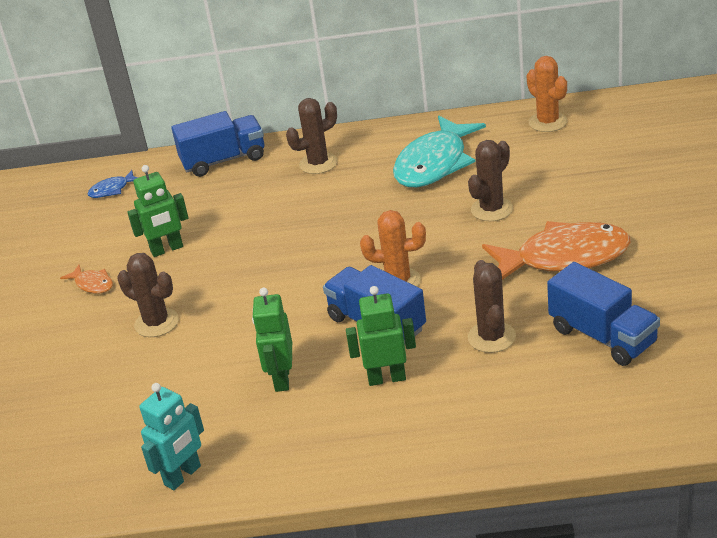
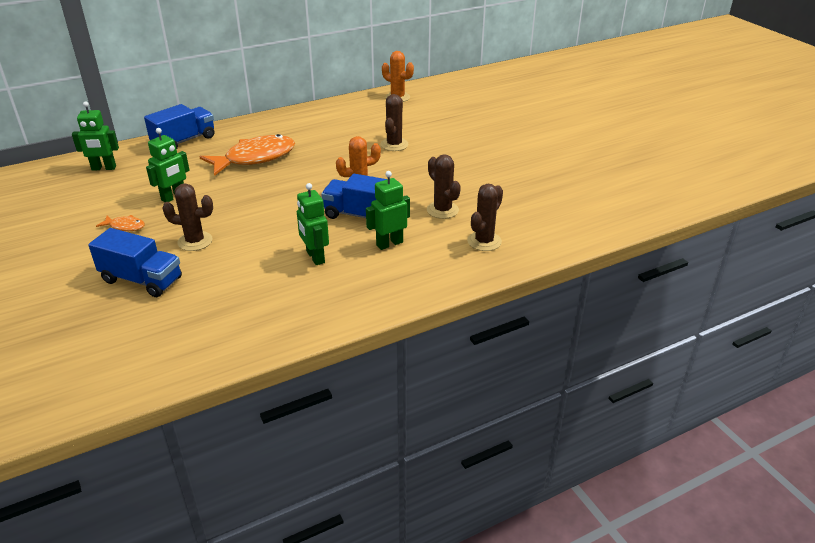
camera: 30 degrees left, 0 degrees up
blue fish [87,170,138,198] -> green robot [72,102,119,171]
turquoise robot [140,383,204,490] -> none
brown cactus [286,98,338,174] -> brown cactus moved to [467,184,503,251]
turquoise fish [393,116,486,187] -> none
orange fish [482,221,631,280] -> orange fish moved to [200,134,295,176]
blue truck [547,262,660,366] -> blue truck moved to [88,228,182,297]

